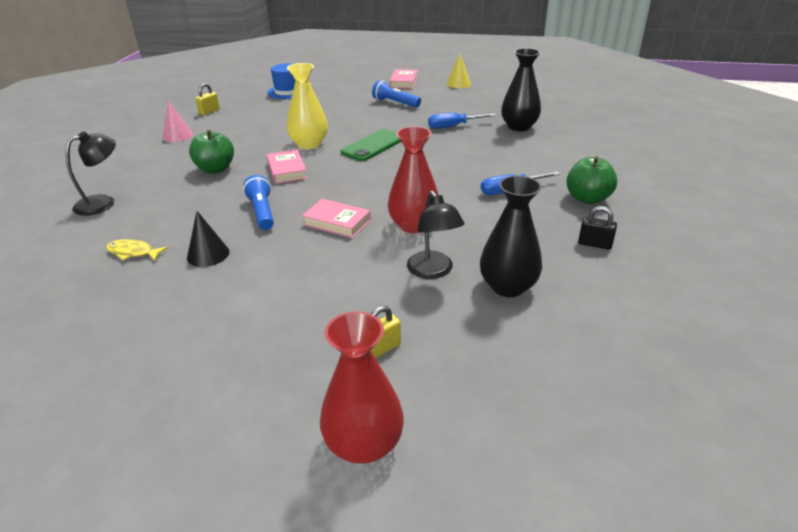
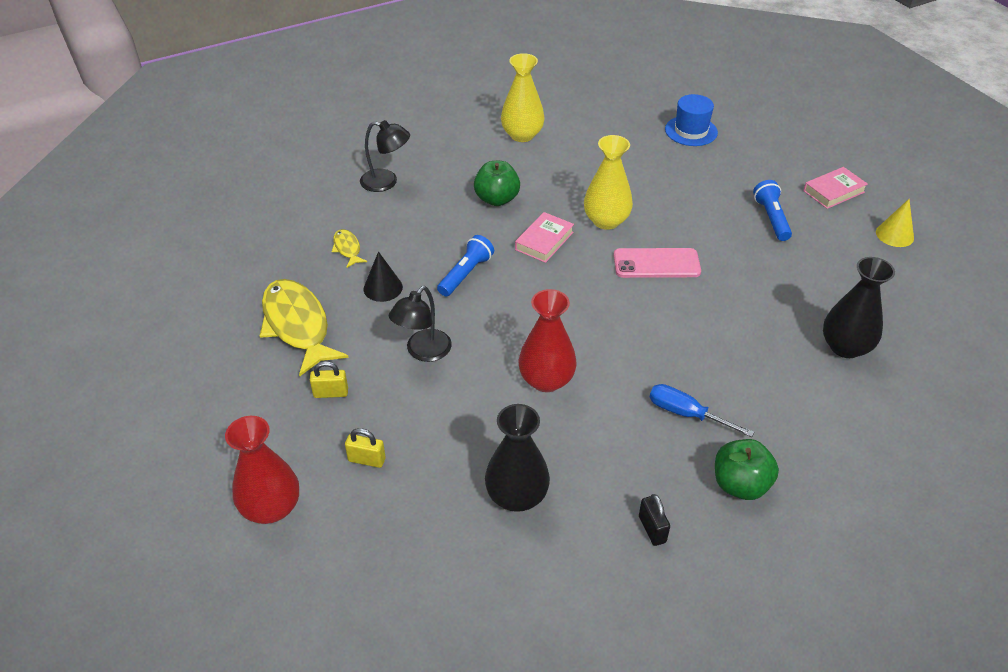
camera: 50 degrees right, 10 degrees up
pink cone [163,101,193,142] -> yellow vase [501,53,545,142]
yellow padlock [195,83,220,115] -> yellow padlock moved to [310,361,348,398]
pink book [302,199,371,238] -> none
green phone [341,129,401,161] -> pink phone [614,248,701,278]
black lamp [407,191,464,279] -> black lamp moved to [389,286,452,362]
blue screwdriver [428,113,496,129] -> none
none -> yellow fish [260,279,349,377]

